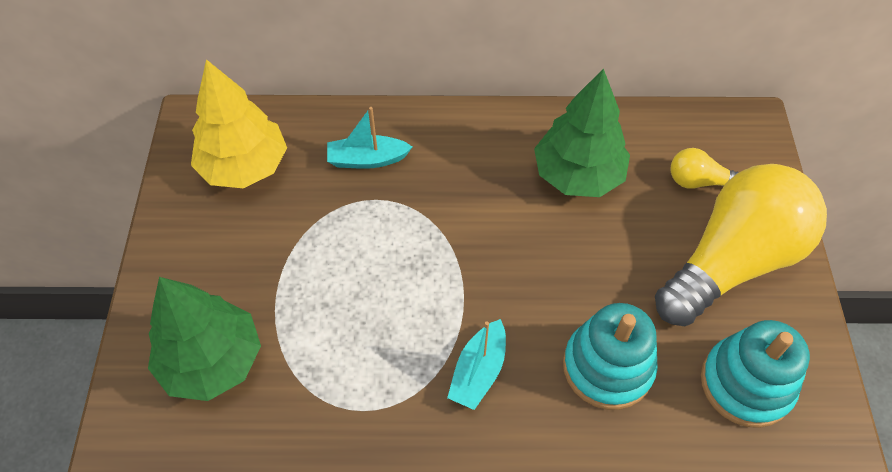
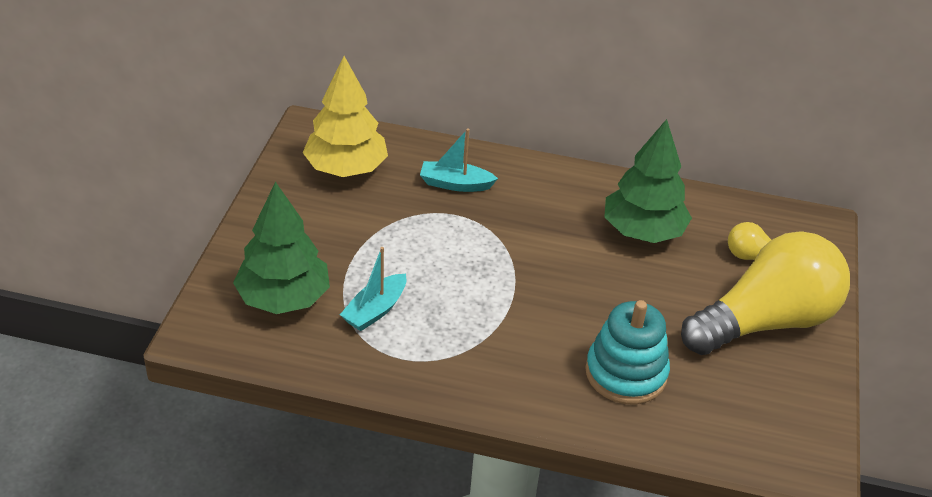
camera: 10 degrees right, 15 degrees down
turquoise boat [447,319,506,410] -> turquoise boat moved to [340,247,406,331]
turquoise stacking toy [701,320,810,428] -> none

